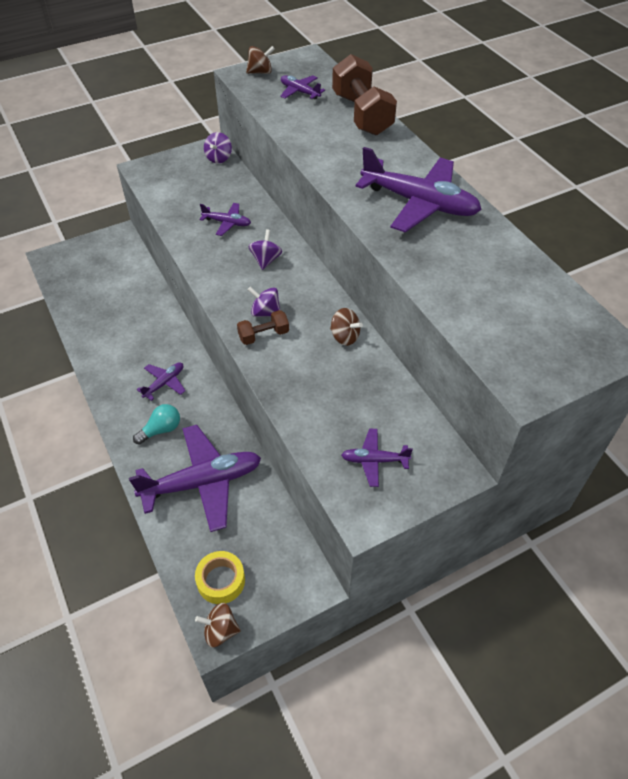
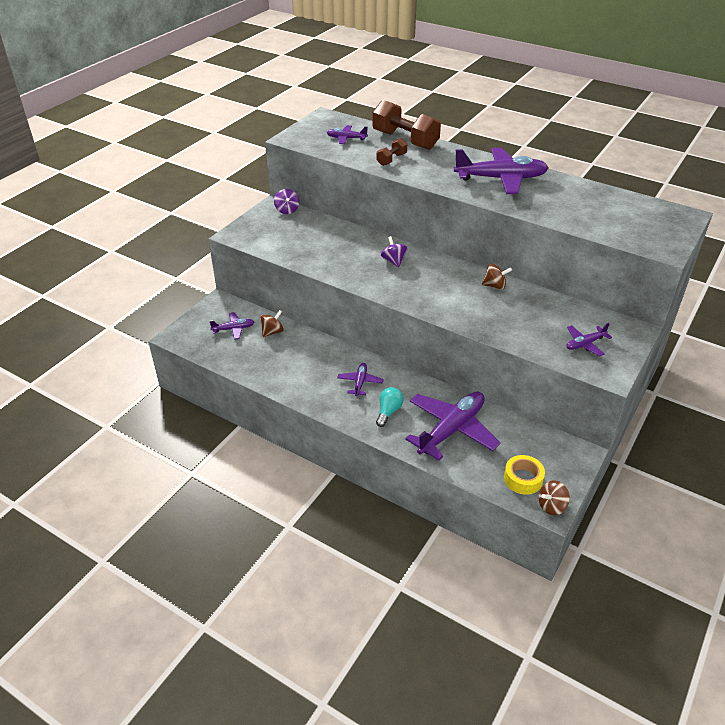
camera: 30 degrees left, 10 degrees down
purple plane [200,203,251,236] -> purple plane moved to [209,312,254,340]
brown dumbbell [237,310,289,345] -> brown dumbbell moved to [376,138,407,166]
brown spinning top [246,46,275,74] -> brown spinning top moved to [260,310,284,337]
purple spinning top [247,287,280,317] -> none

